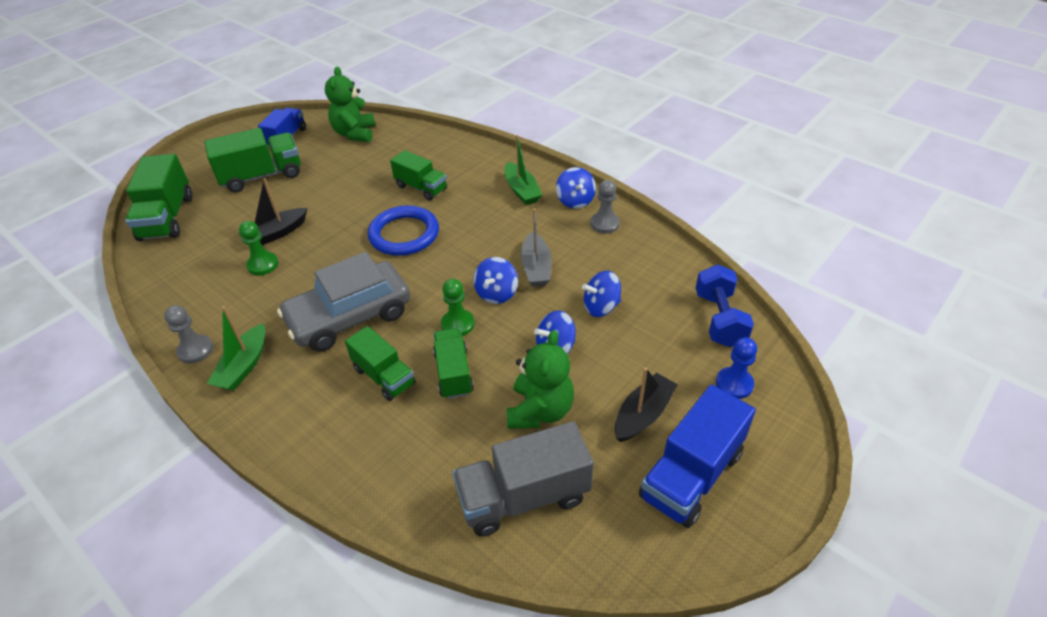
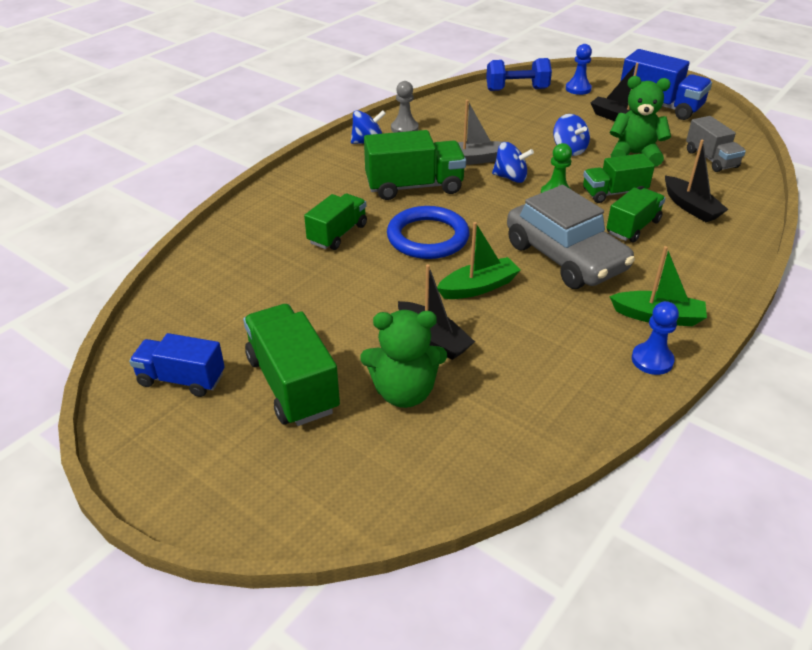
camera: 95 degrees left, 5 degrees down
green truck [125,154,193,241] -> green truck moved to [364,130,466,200]
grey pawn [164,305,213,364] -> blue pawn [632,301,679,375]
green pawn [239,221,279,275] -> none
green teddy bear [325,67,376,142] -> green teddy bear moved to [361,310,447,408]
grey truck [453,421,594,536] -> grey truck [686,116,746,172], size x0.65
green boat [505,135,542,205] -> green boat moved to [437,222,520,299]
blue spinning top [582,271,621,317] -> none
none -> black boat [665,140,729,222]

